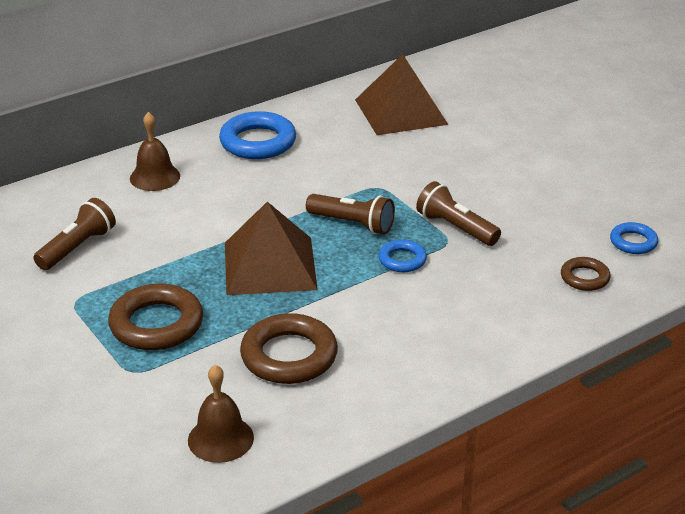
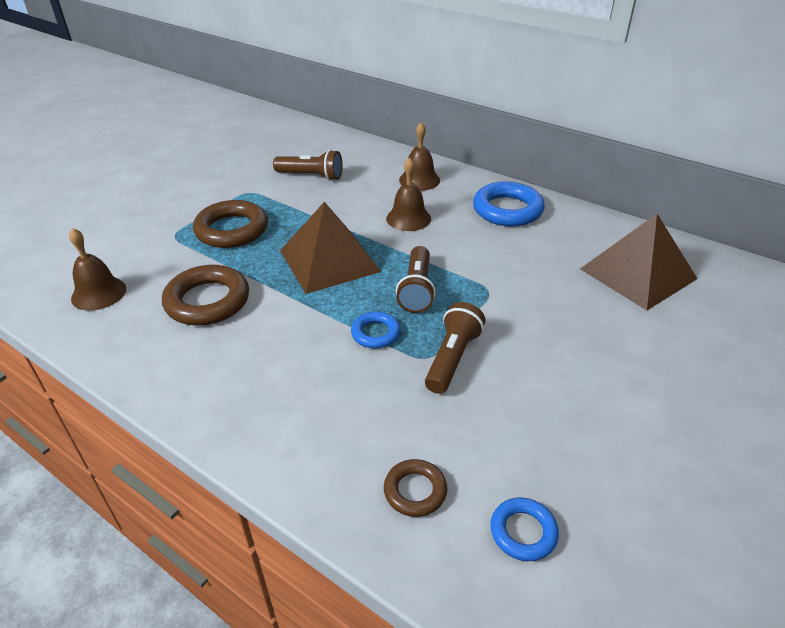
camera: 70 degrees right, 5 degrees up
none -> brown bell [386,157,431,231]

